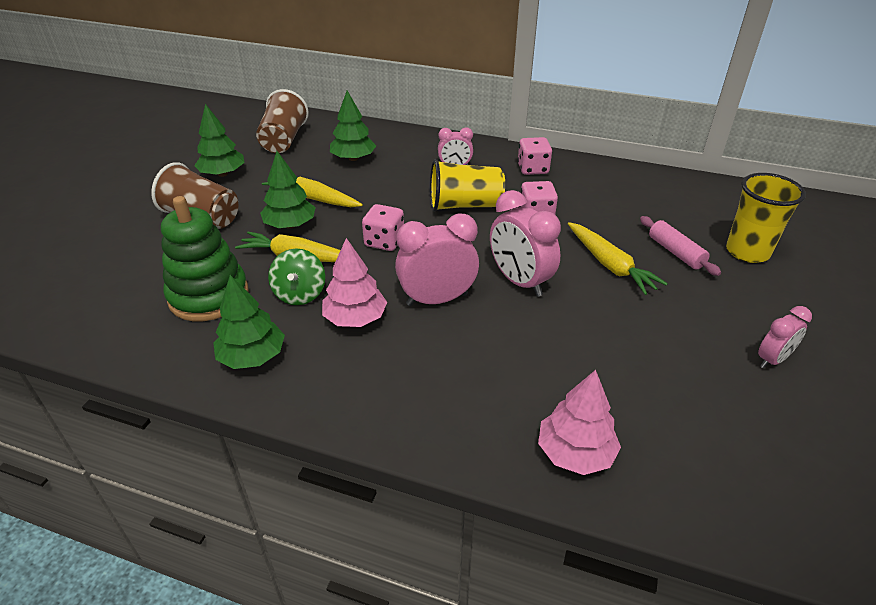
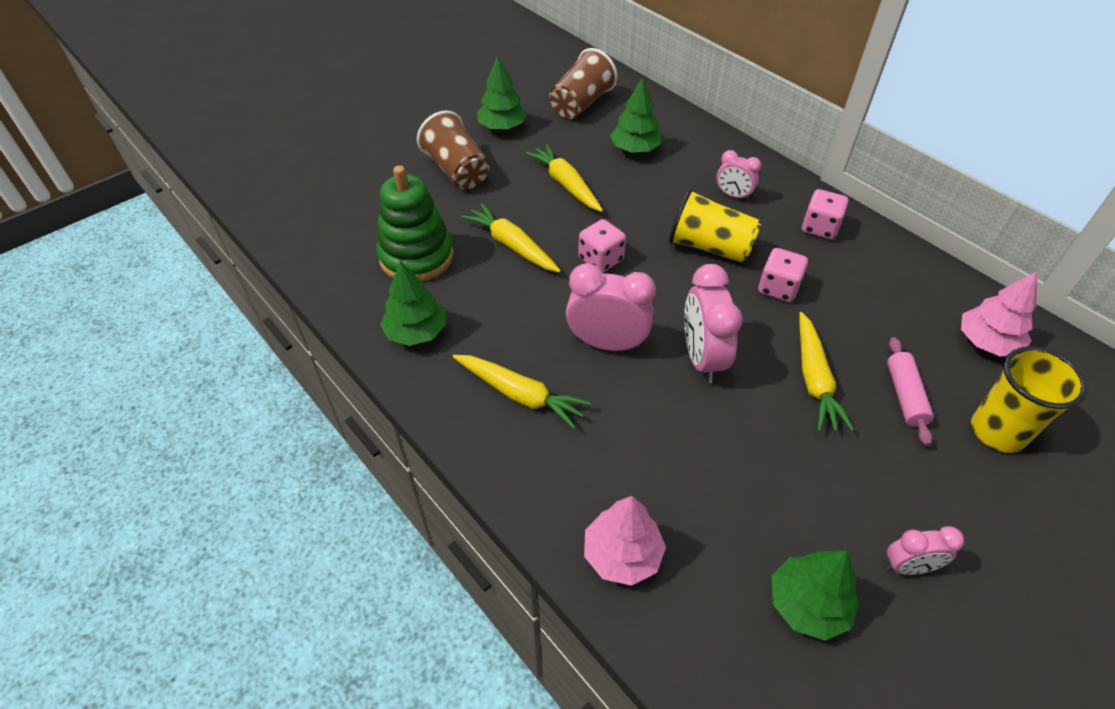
camera: 30 degrees right, 10 degrees up
green tree [260,151,316,229] -> green tree moved to [772,551,859,641]
green spinning top [268,249,325,305] -> none
pink tree [322,238,387,327] -> pink tree moved to [961,272,1037,356]
none -> yellow carrot [453,355,591,429]

